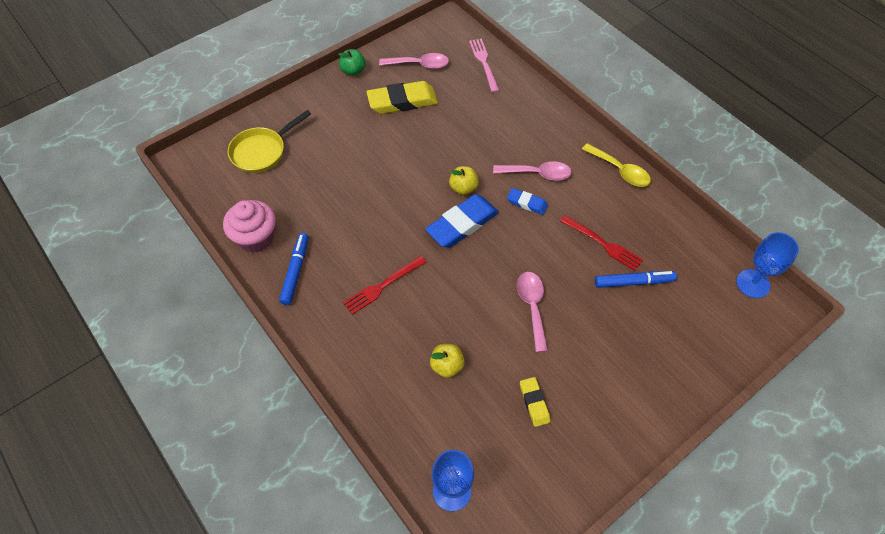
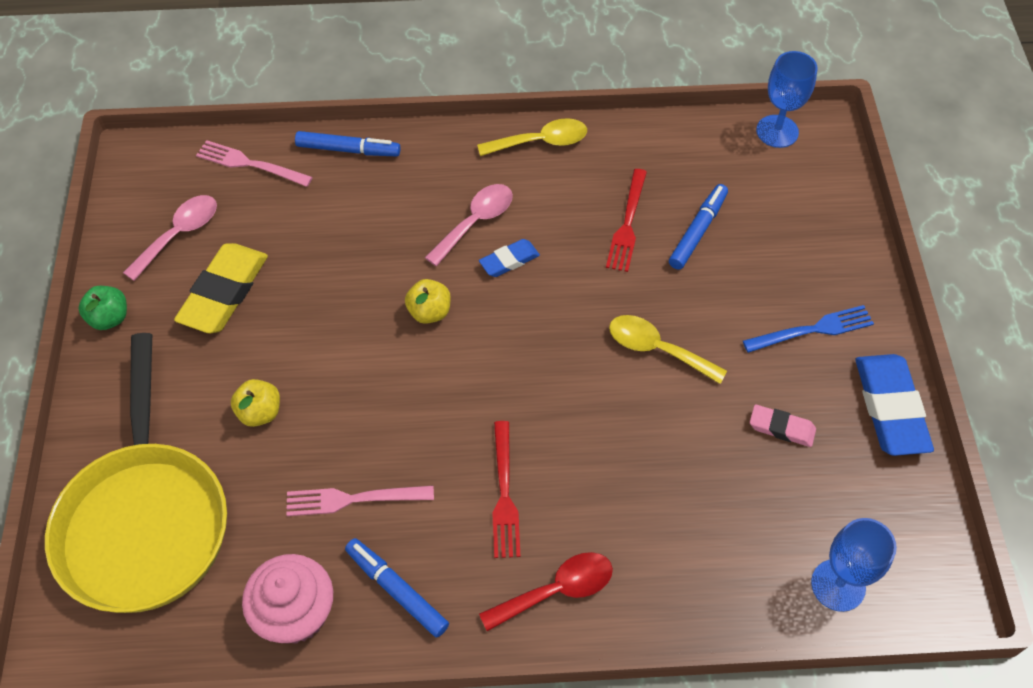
camera: 55 degrees left, 0 degrees up
yellow pan [228,110,311,173] -> yellow pan [45,333,227,613], size x1.77
blue eraser [425,194,499,248] -> blue eraser moved to [855,354,934,456]
yellow apple [430,344,464,378] -> yellow apple moved to [231,379,280,427]
pink spoon [517,272,548,352] -> yellow spoon [609,315,727,384]
yellow eraser [520,377,550,427] -> pink eraser [750,405,816,447]
red fork [560,215,643,271] -> red fork turned 120 degrees clockwise [606,169,647,272]
none -> pink fork [286,485,434,516]
none -> blue marker [295,131,401,157]
none -> red spoon [479,552,613,631]
none -> blue fork [743,305,874,353]

